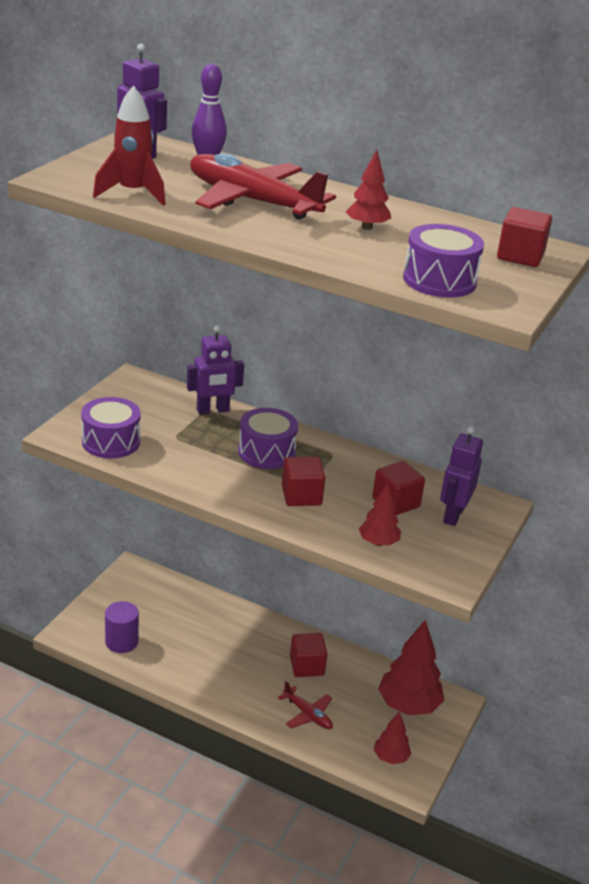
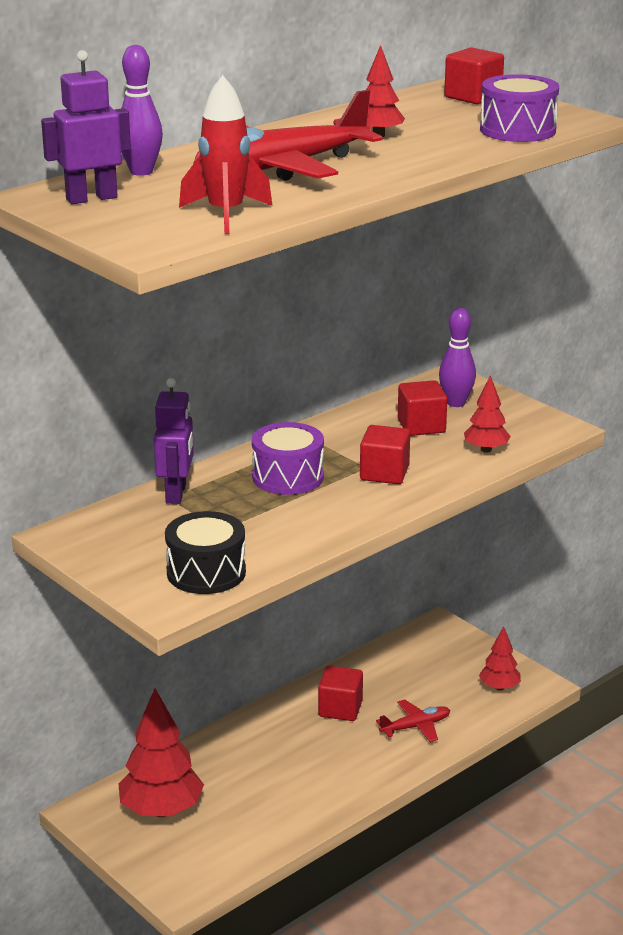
camera: 65 degrees left, 5 degrees down
purple drum [81,397,141,458] -> black drum [165,511,246,594]
purple cylinder [105,601,139,653] -> none
red tree [378,620,444,715] -> red tree moved to [119,689,204,817]
purple robot [440,426,483,526] -> purple bowling pin [439,308,476,407]

